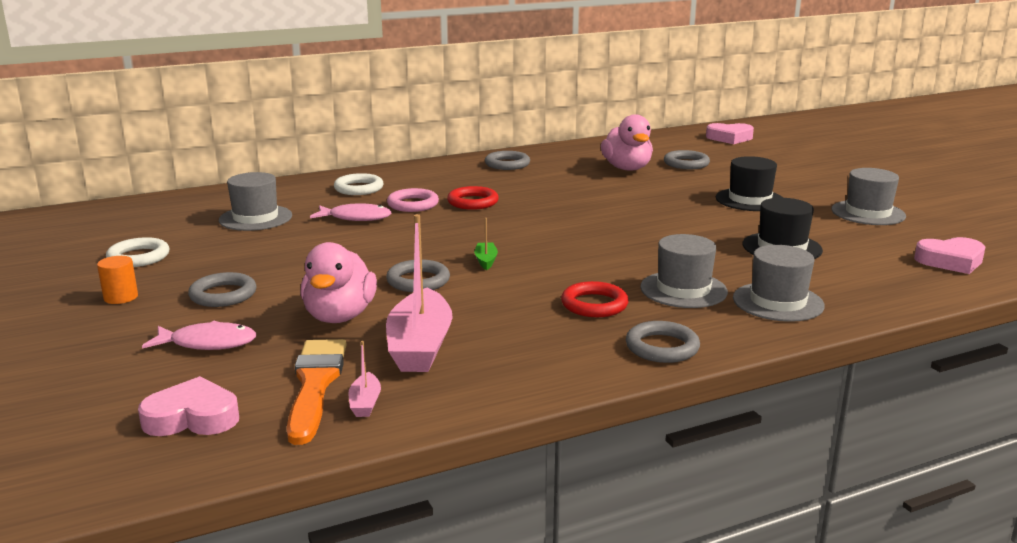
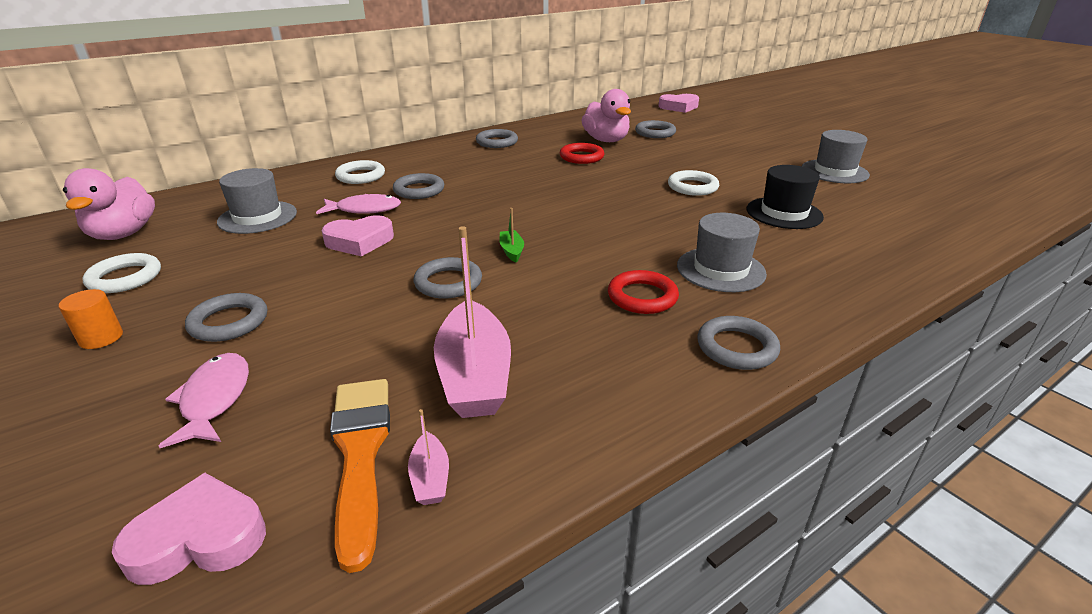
camera: 10 degrees left, 10 degrees up
pink fish [142,321,256,350] -> pink fish turned 90 degrees counterclockwise [159,353,249,448]
pink duck [300,242,377,323] -> pink duck moved to [63,168,155,240]
pink ring [387,188,439,212] -> grey ring [393,173,444,199]
red ring [447,186,499,210] -> red ring moved to [560,143,605,164]
black hat [716,156,783,211] -> none
grey hat [733,245,825,322] -> none
pink heart [914,237,985,274] -> pink heart moved to [322,215,394,257]
none -> white ring [668,170,719,196]

